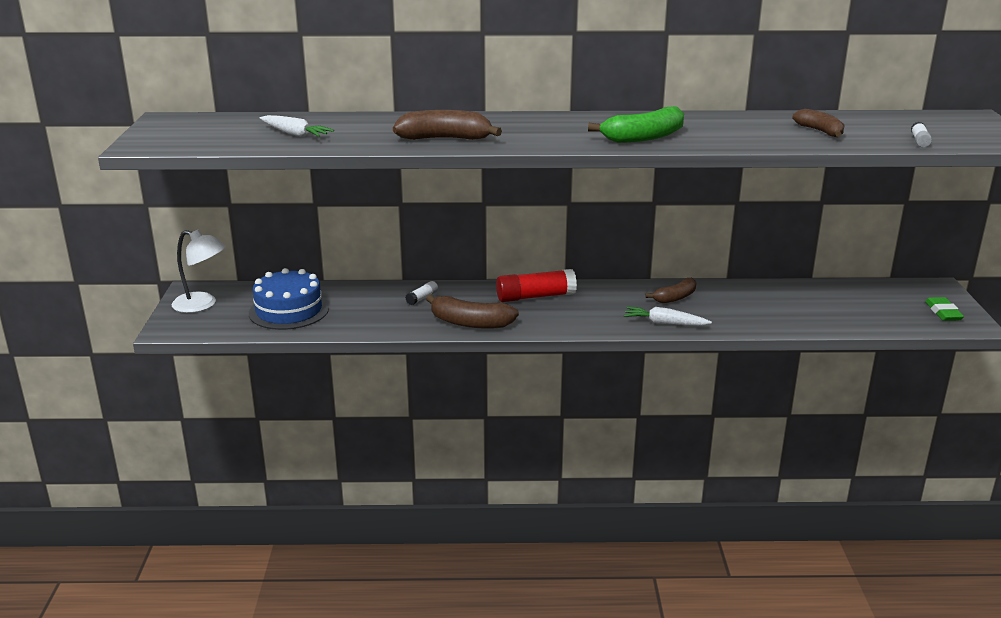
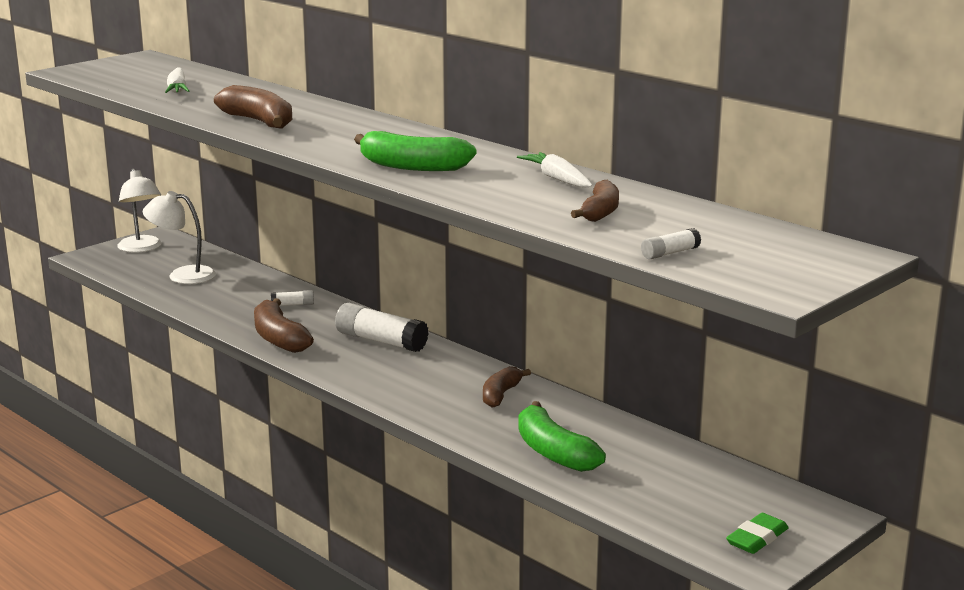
camera: 45 degrees right, 5 degrees down
blue cake [249,268,329,330] -> white lamp [143,191,216,284]
red glue stick [496,269,577,302] -> white glue stick [335,303,429,352]
white carrot [624,307,712,326] -> white carrot moved to [517,152,593,188]
brown banana [645,277,696,303] -> brown banana turned 105 degrees clockwise [483,366,531,408]
none -> green banana [518,401,606,472]

